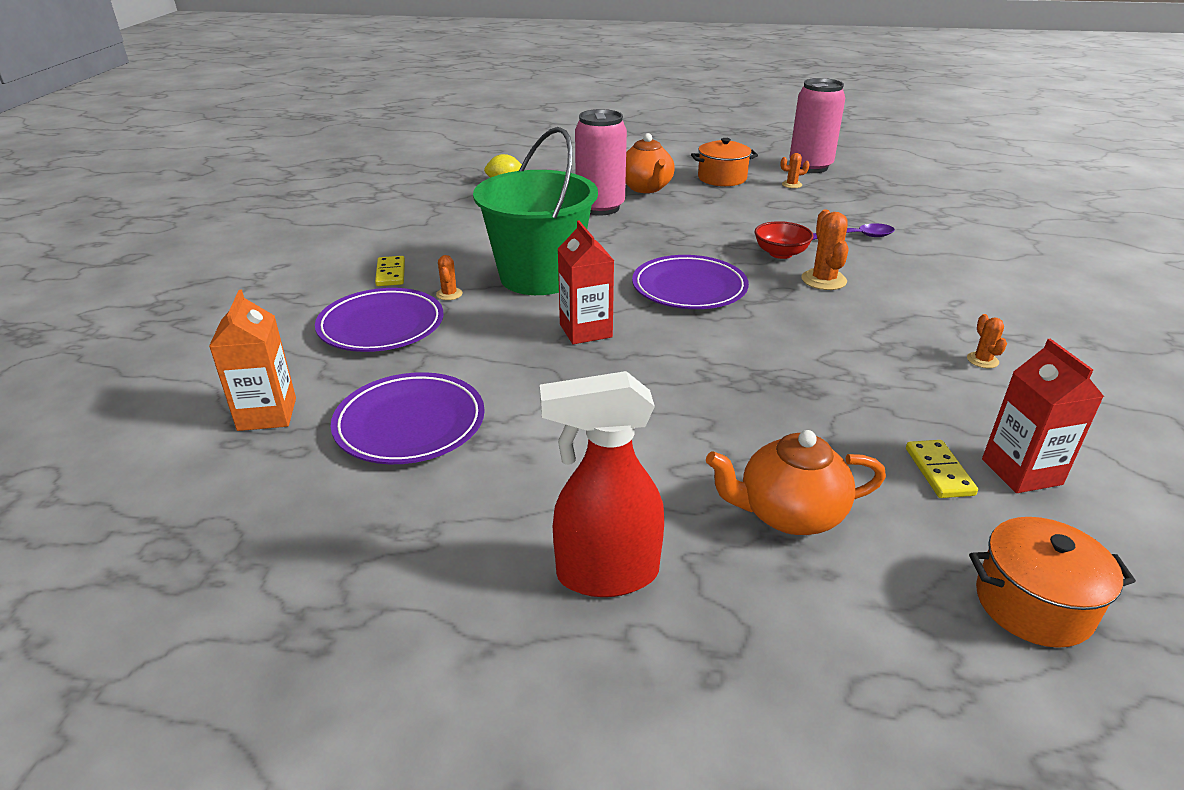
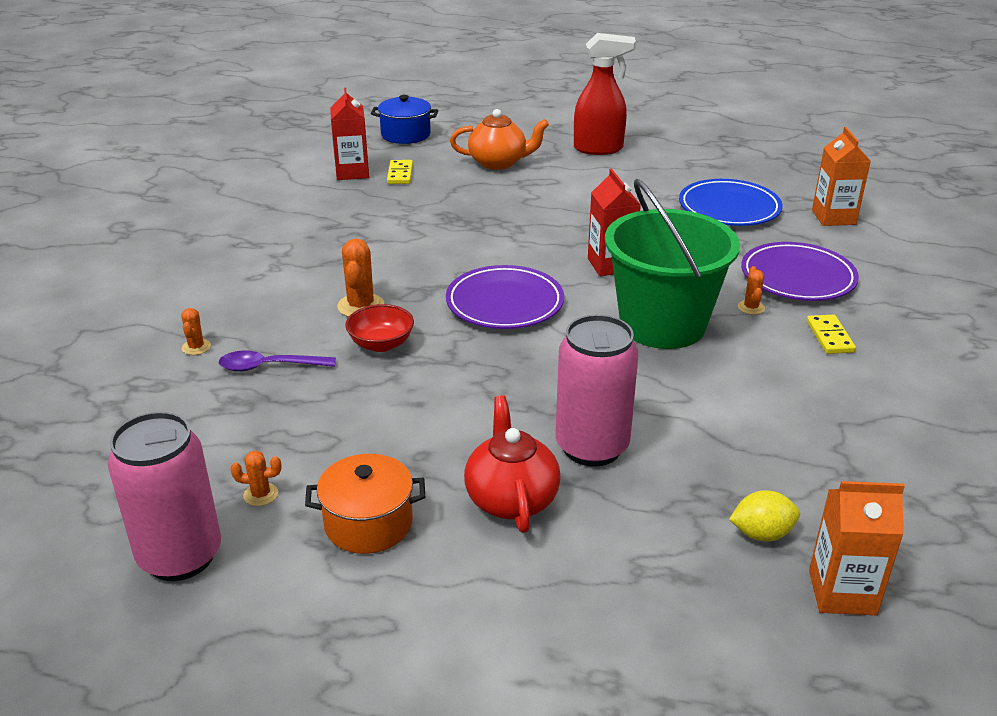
camera: 175 degrees left, 0 degrees up
purple plate [331,372,485,464] -> blue plate [679,179,783,226]
orange teapot [625,133,675,193] -> red teapot [464,395,561,533]
orange cactus [967,314,1007,368] -> orange cactus moved to [181,308,211,355]
orange pot [969,517,1136,648] -> blue pot [371,95,438,144]
none -> orange carton [809,481,905,615]

